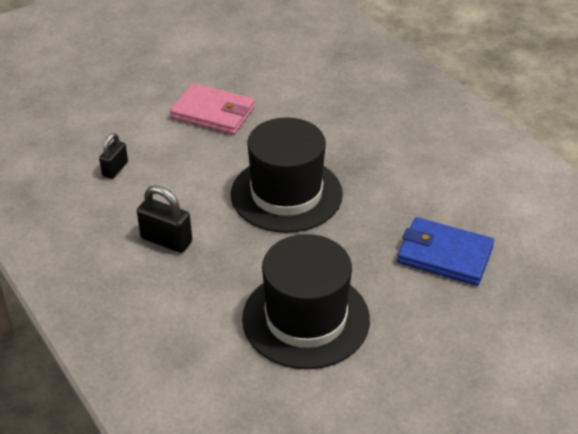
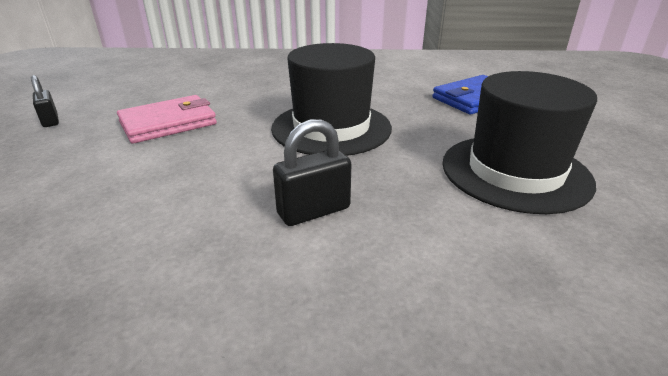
camera: 55 degrees left, 10 degrees down
black padlock [99,133,128,179] -> black padlock moved to [31,75,59,127]

